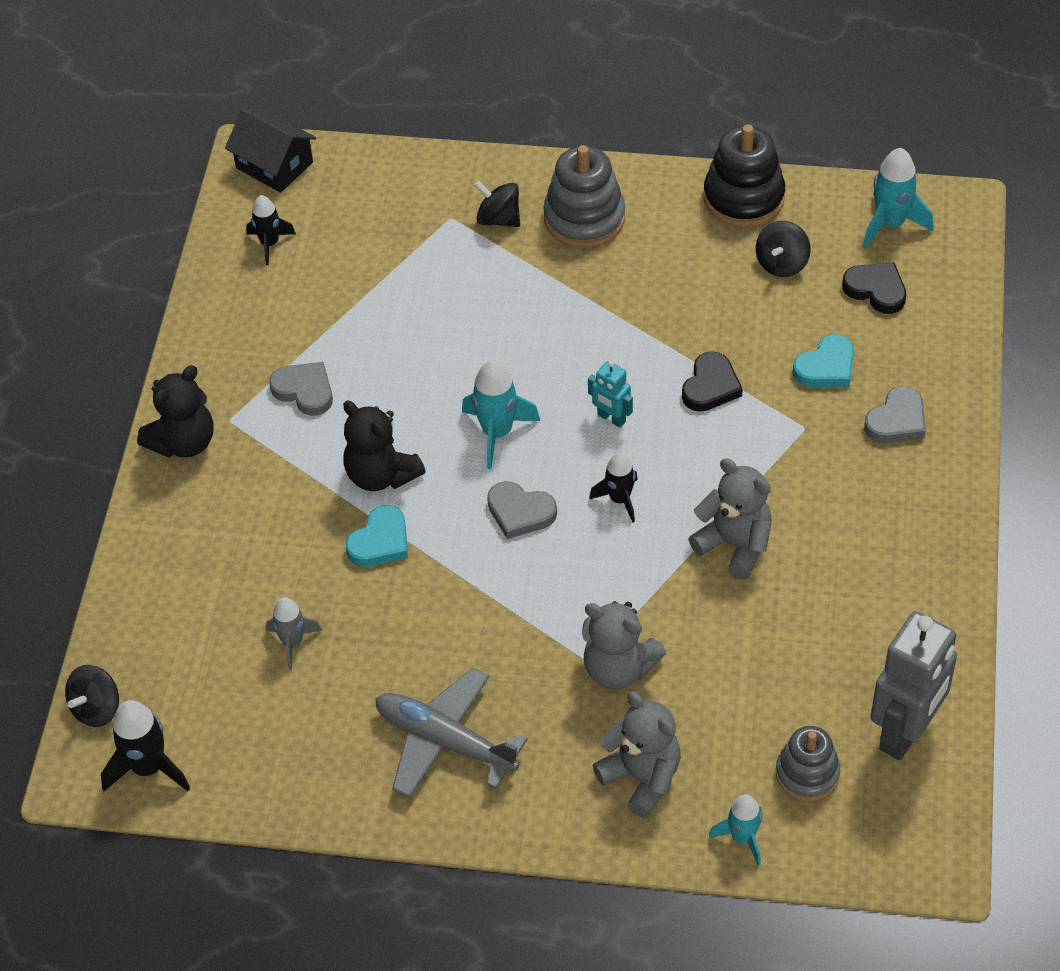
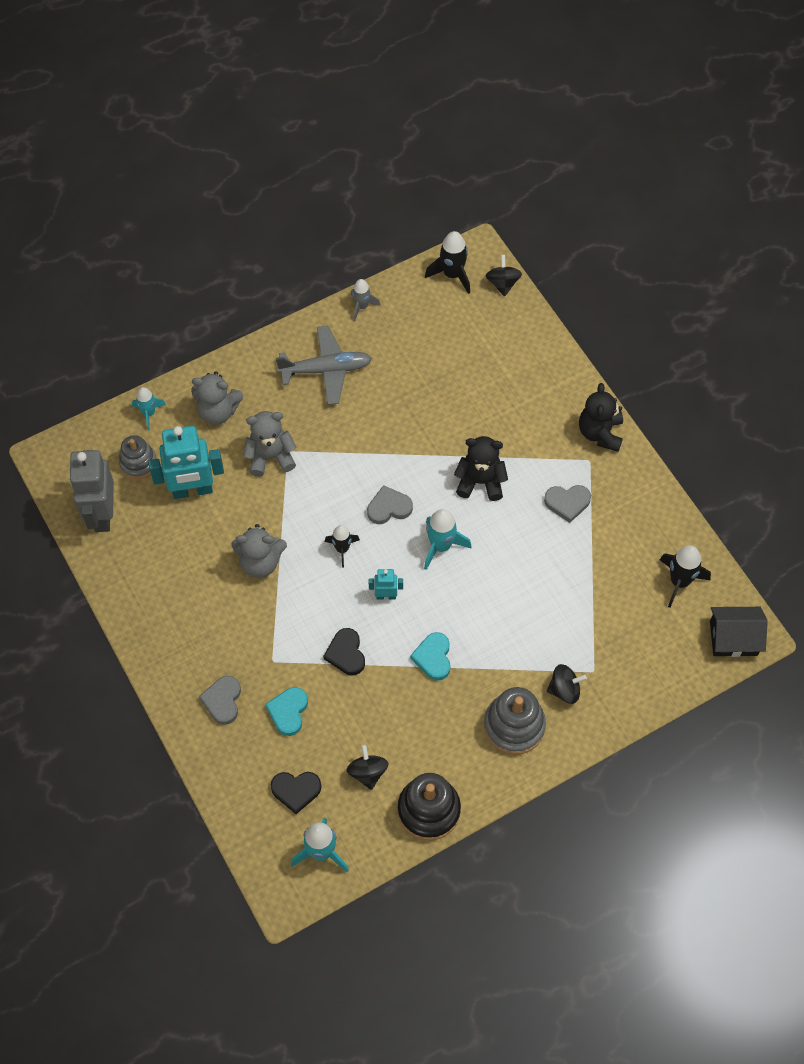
camera: 140 degrees right, 10 degrees up
black rocket [246,195,296,265] -> black rocket [660,546,711,608], size x1.52
grey rocket [266,597,322,670] -> grey rocket moved to [351,279,381,321]
turquoise heart [346,505,408,566] -> turquoise heart moved to [410,632,451,681]
none -> turquoise robot [149,426,224,499]

